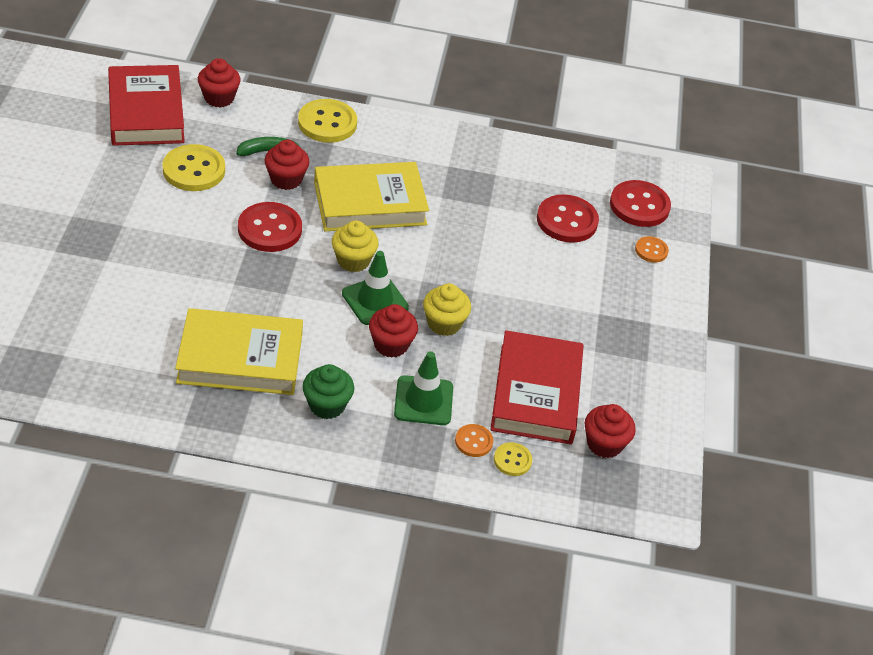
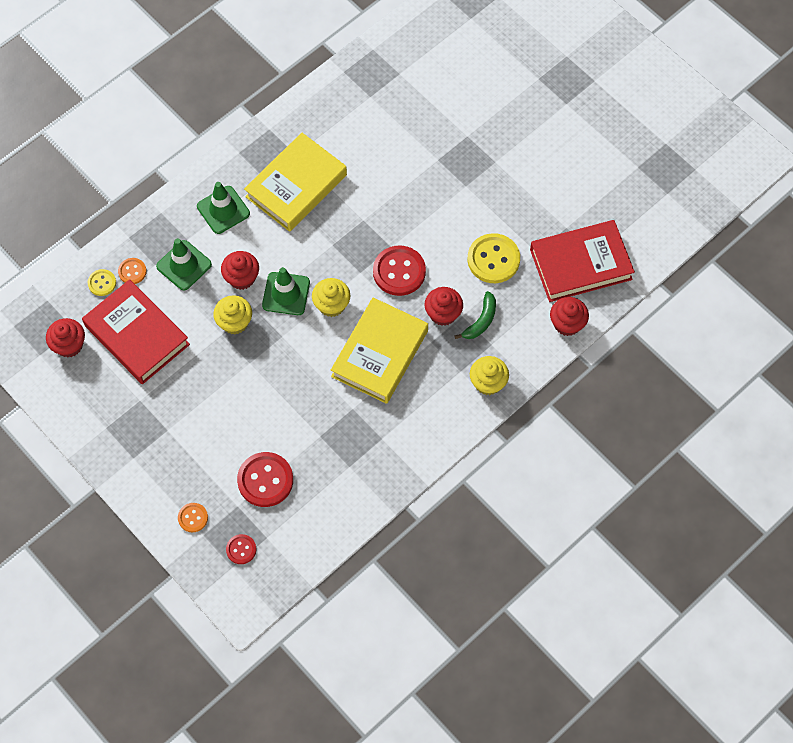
camera: 135 degrees right, 20 degrees up
red book [108,65,185,146] -> red book turned 45 degrees counterclockwise [530,220,635,302]
yellow button [298,99,357,143] -> yellow cupcake [470,356,509,395]
green cupcake [303,364,354,419] -> green traffic cone [197,182,250,234]
red button [610,180,671,227] -> red button [226,534,256,564], size x0.53

